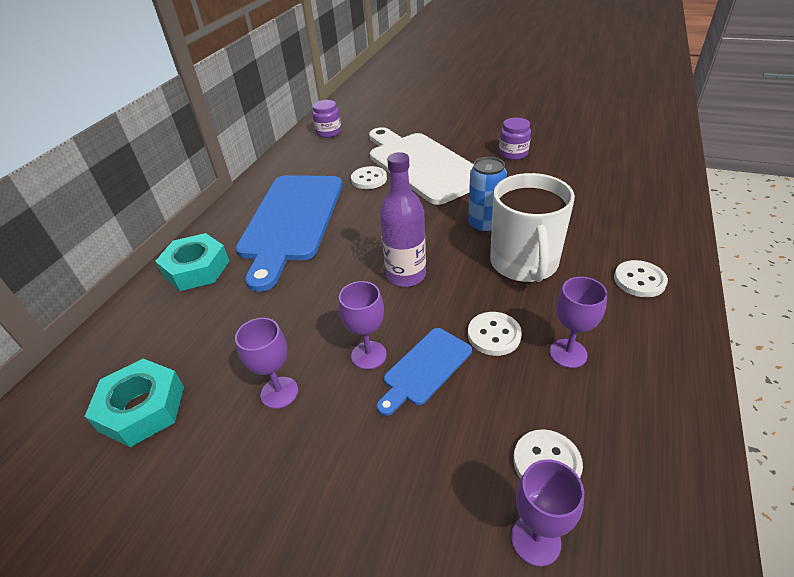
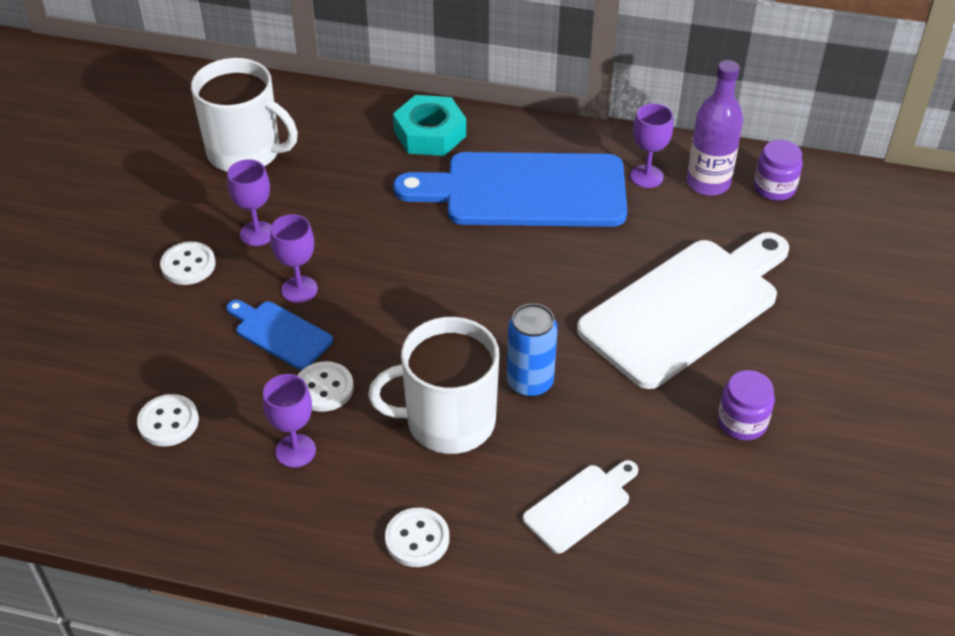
camera: 80 degrees right, 5 degrees up
turquoise nut [85,359,184,447] -> white mug [191,58,298,172]
white button [351,166,387,189] -> white button moved to [160,242,215,285]
purple bottle [380,152,426,287] -> purple bottle moved to [686,60,743,196]
purple goblet [511,459,584,567] -> purple goblet moved to [630,103,673,188]
none -> white cutting board [523,460,638,554]

